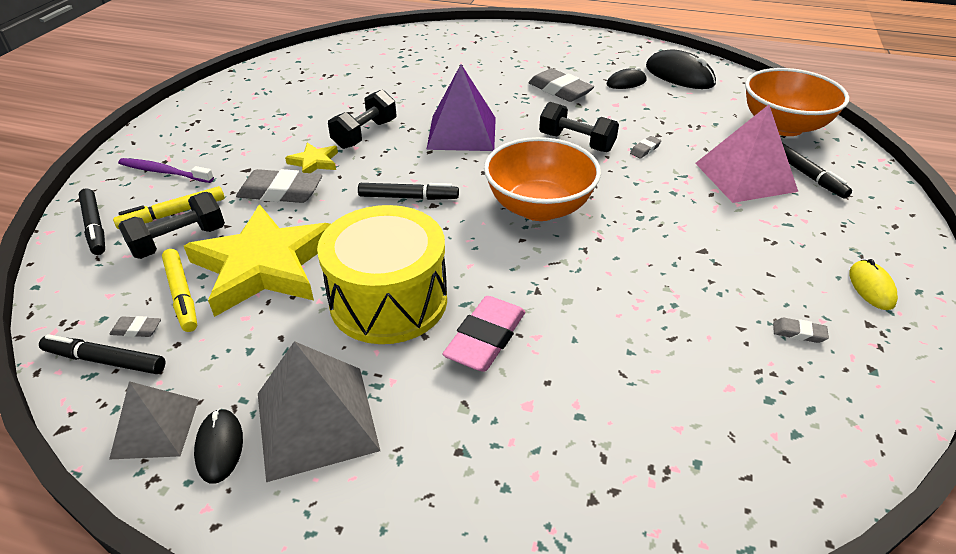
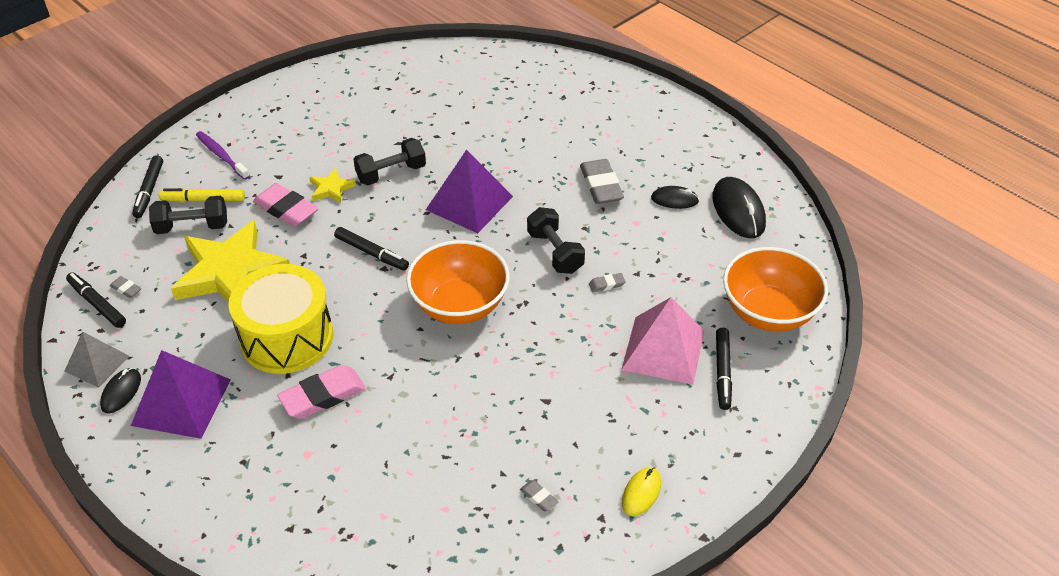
camera: 30 degrees right, 5 degrees up
yellow marker [162,249,197,332] -> none
grey eraser [236,169,322,203] -> pink eraser [253,183,318,227]
grey pyramid [258,341,380,482] -> purple pyramid [131,350,231,439]

